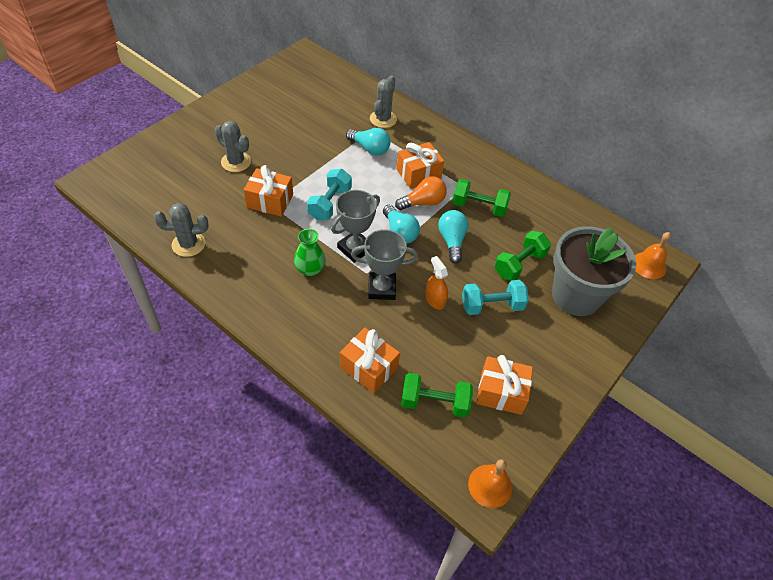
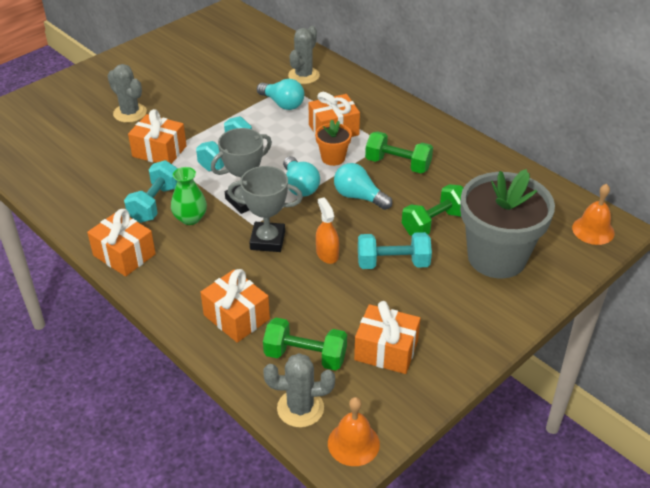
camera: 10 degrees right, 10 degrees down
grey cactus [154,203,208,257] -> grey cactus moved to [263,353,335,428]
orange light bulb [395,176,447,210] -> orange flower pot [315,120,352,166]
turquoise light bulb [438,210,468,263] -> turquoise light bulb turned 60 degrees counterclockwise [334,163,392,210]
none -> orange gift [87,209,156,276]
none -> turquoise dumbbell [124,160,178,223]

